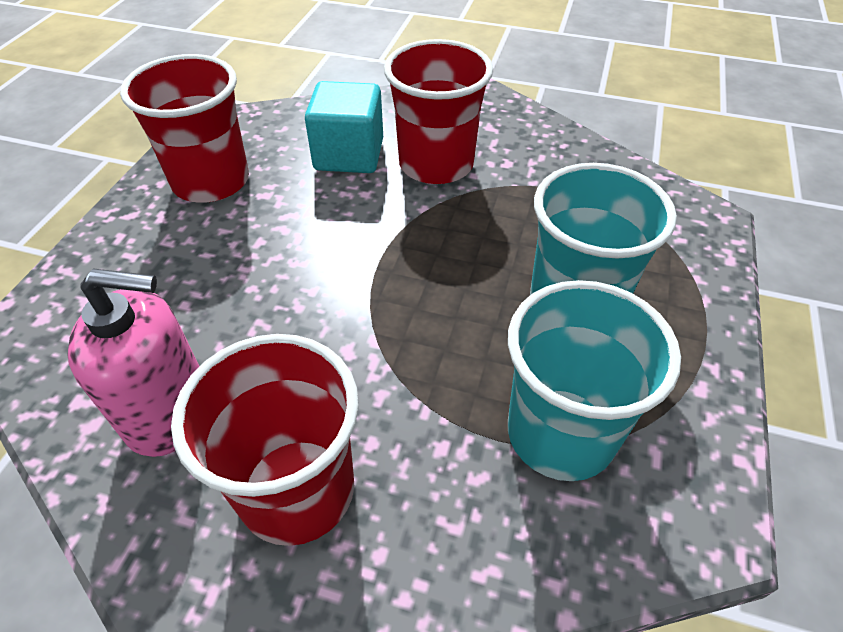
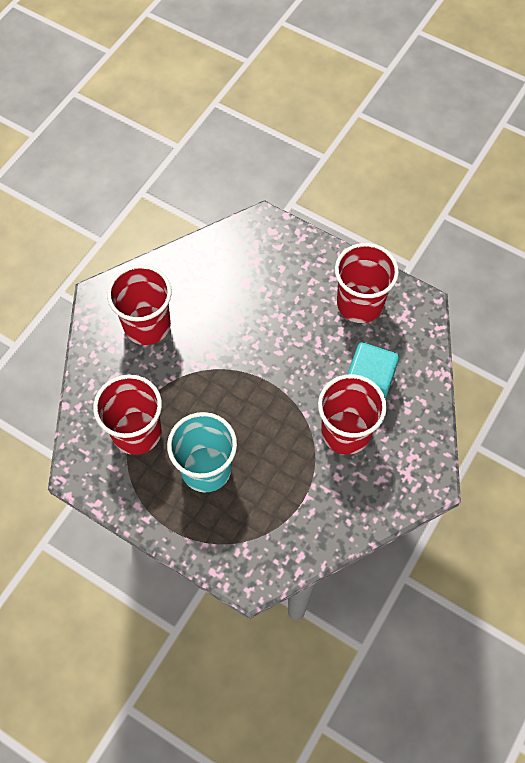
camera: 105 degrees right, 15 degrees up
pink soap dispenser [67,269,200,457] -> none
turquoise cup [508,280,681,481] -> red cup [93,374,162,455]

